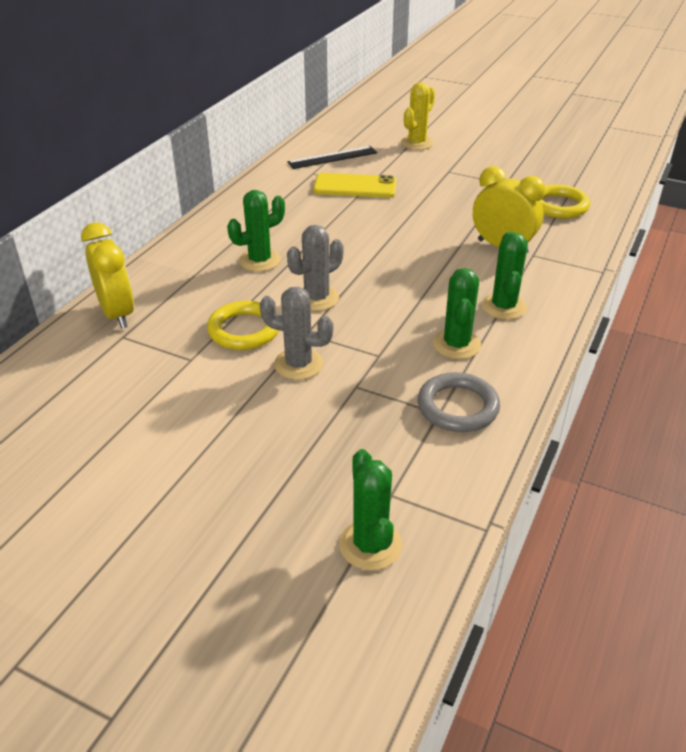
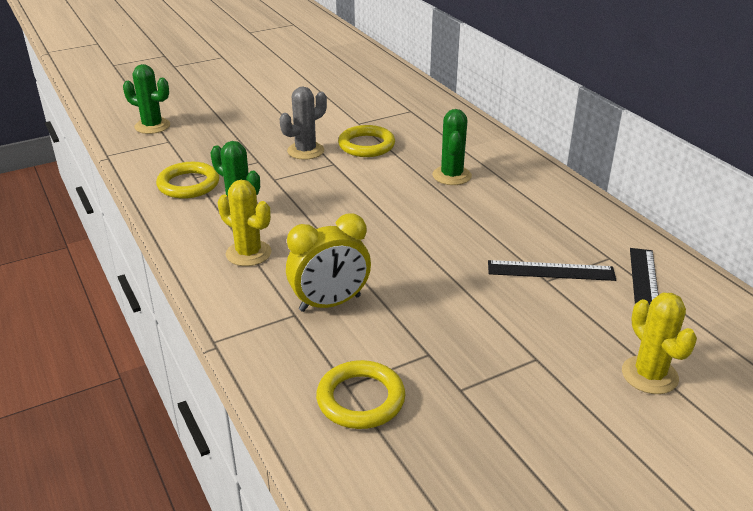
camera: 125 degrees right, 5 degrees down
yellow clock [81,222,134,329] -> none
grey cactus [287,225,343,311] -> none
yellow phone [313,173,396,198] -> black ruler [488,260,616,281]
grey ring [418,372,500,432] -> yellow ring [156,162,219,199]
green cactus [481,231,528,320] -> yellow cactus [218,180,272,266]

